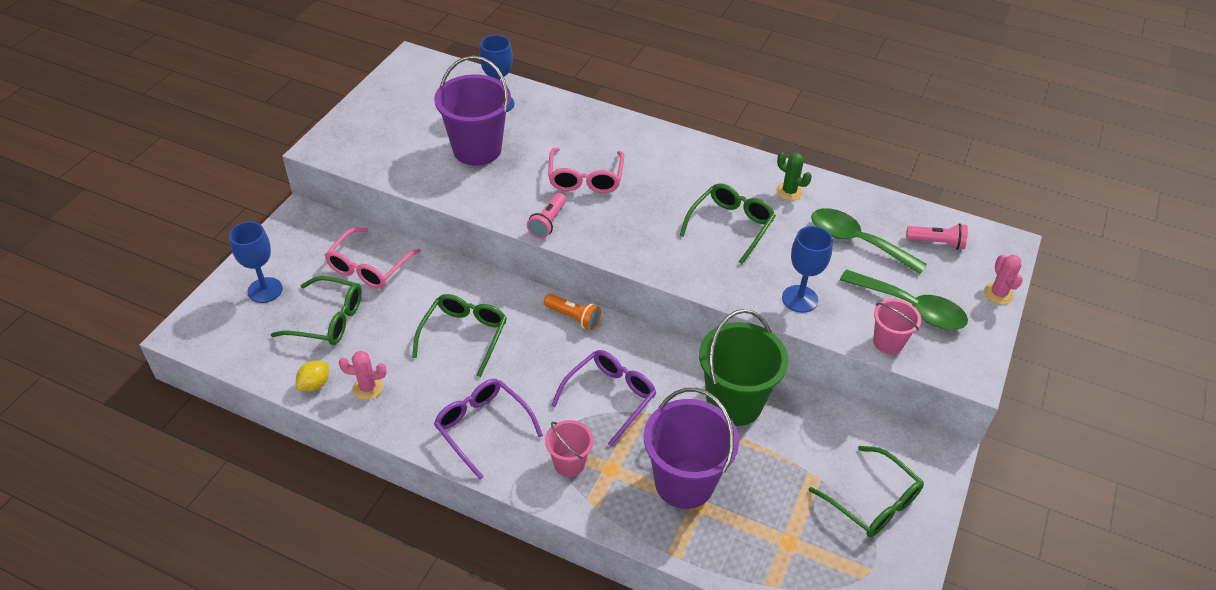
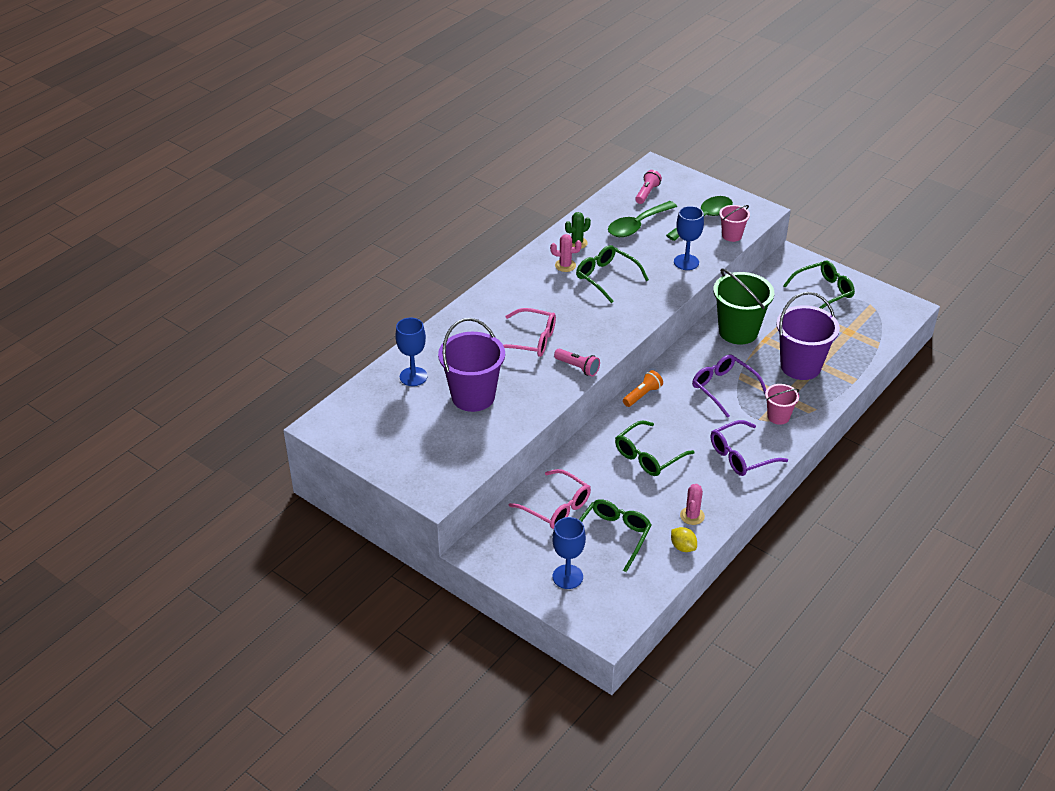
camera: 75 degrees left, 5 degrees down
green glasses [412,294,507,377] -> green glasses turned 75 degrees counterclockwise [615,420,695,476]
pink cactus [984,254,1023,305] -> pink cactus moved to [550,234,582,272]

